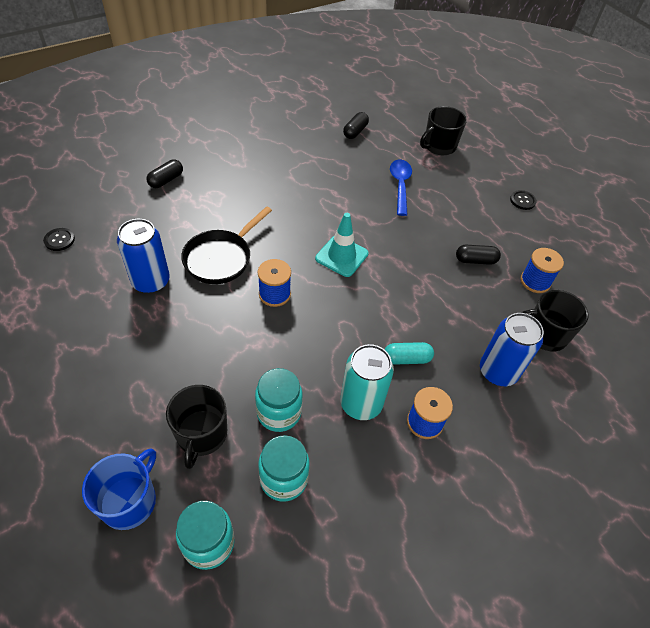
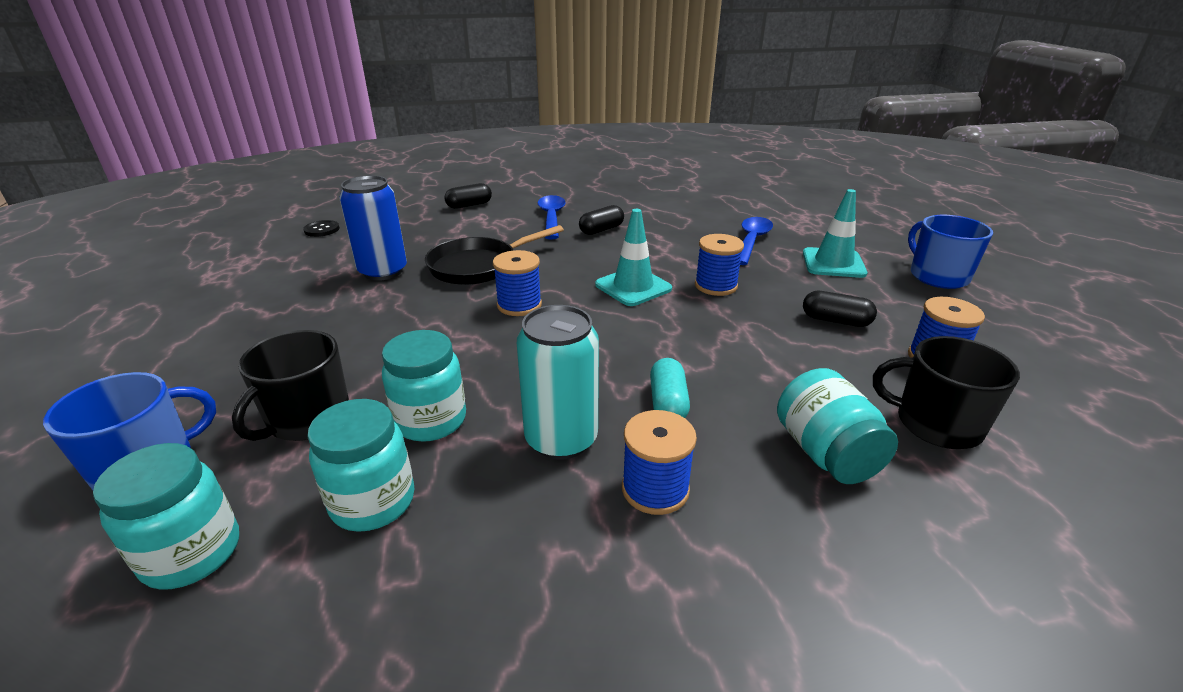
camera: 25 degrees right, 20 degrees down
black capsule [343,112,369,139] -> black capsule moved to [579,205,624,235]
turquoise capsule [385,342,434,365] -> turquoise capsule turned 75 degrees clockwise [650,358,690,418]
black mug [420,106,467,155] -> none
blue can [480,313,544,386] -> turquoise jar [777,368,898,484]
black button [510,190,537,210] -> blue mug [908,215,993,289]
none -> blue spoon [538,195,566,239]
none -> blue spool [695,234,744,296]
none -> turquoise traffic cone [803,189,867,278]

